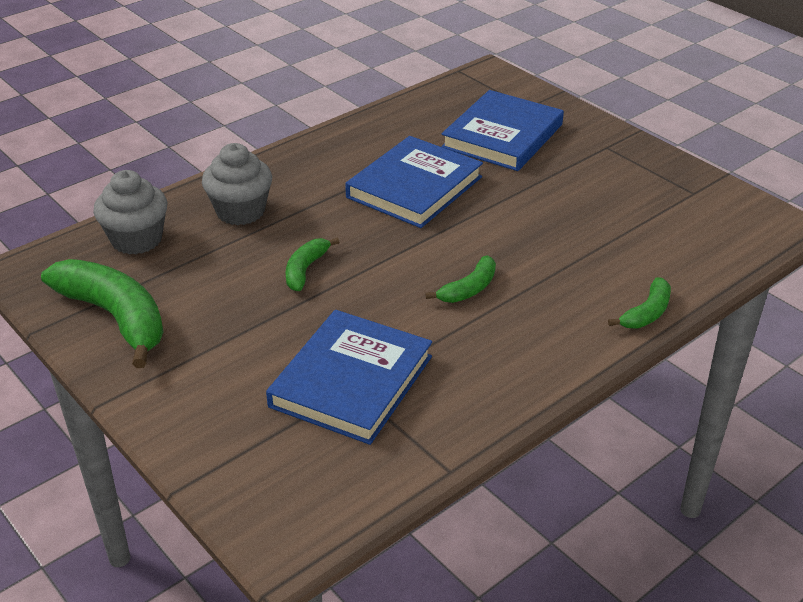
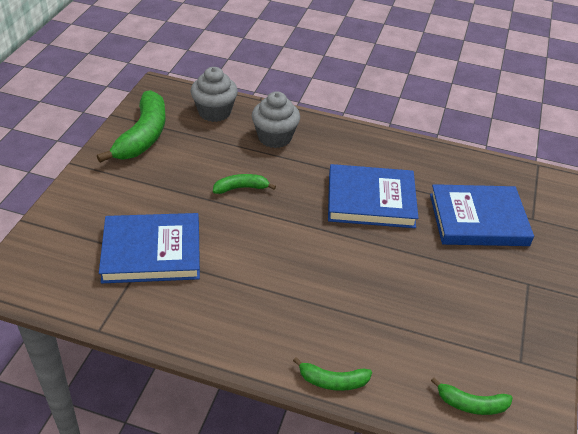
camera: 55 degrees right, 5 degrees up
green banana [425,256,496,303] -> green banana moved to [431,377,513,415]

